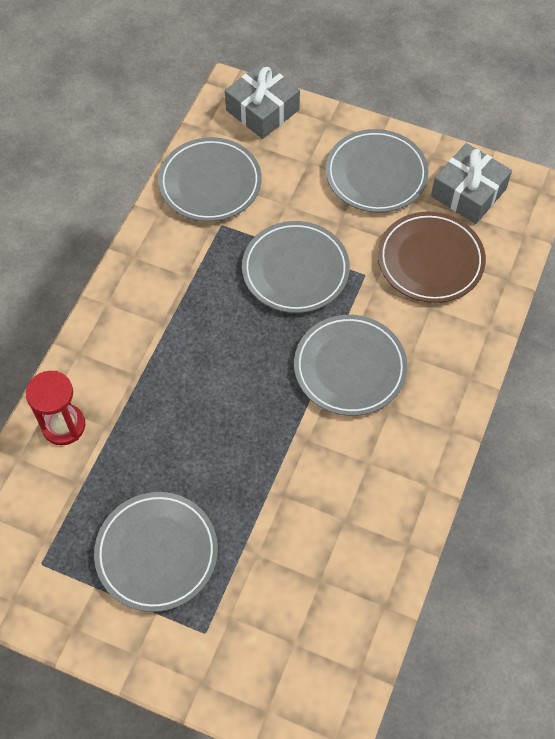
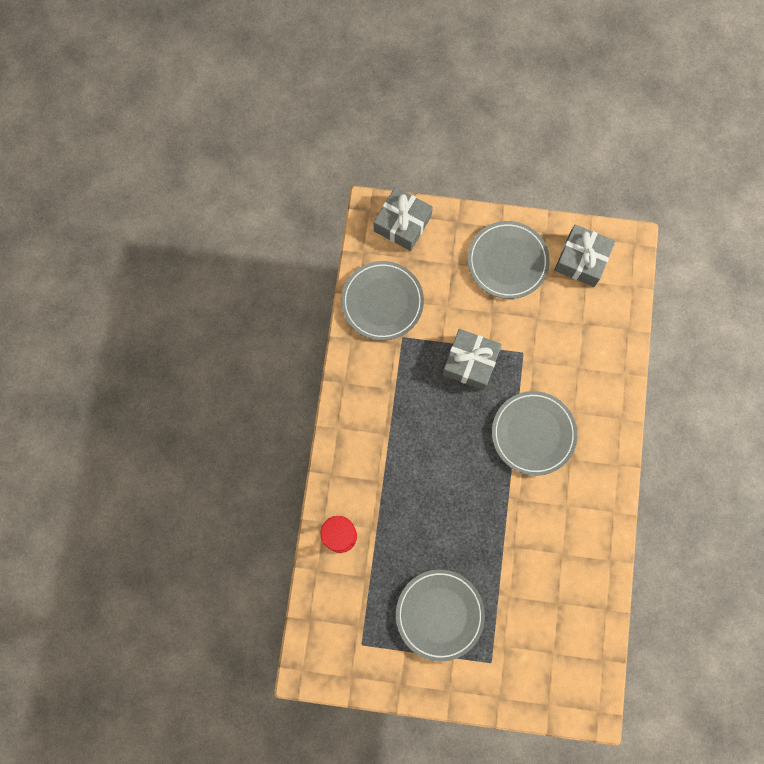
camera: 15 degrees left, 15 degrees up
grey plate [242,221,350,313] -> grey gift [442,329,502,390]
brown plate [378,212,486,303] -> none

